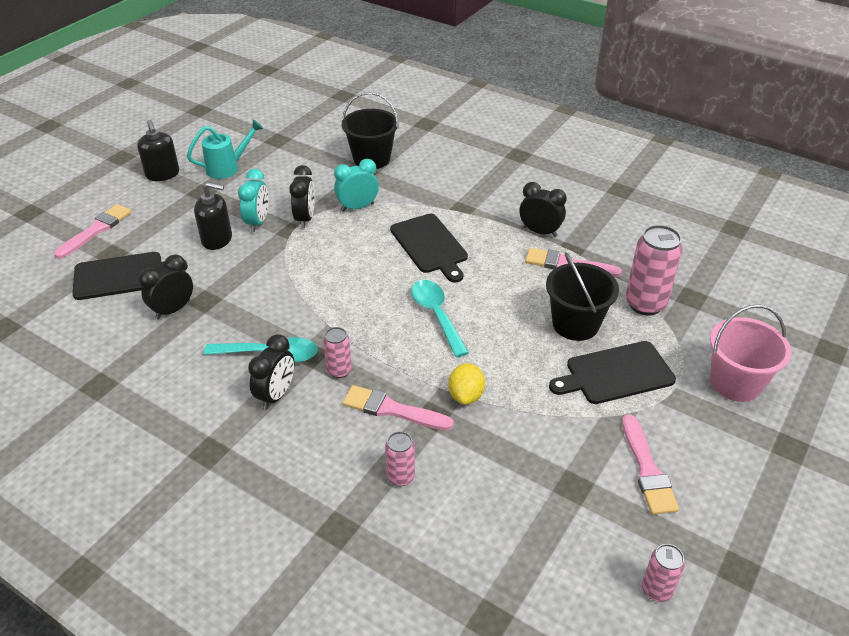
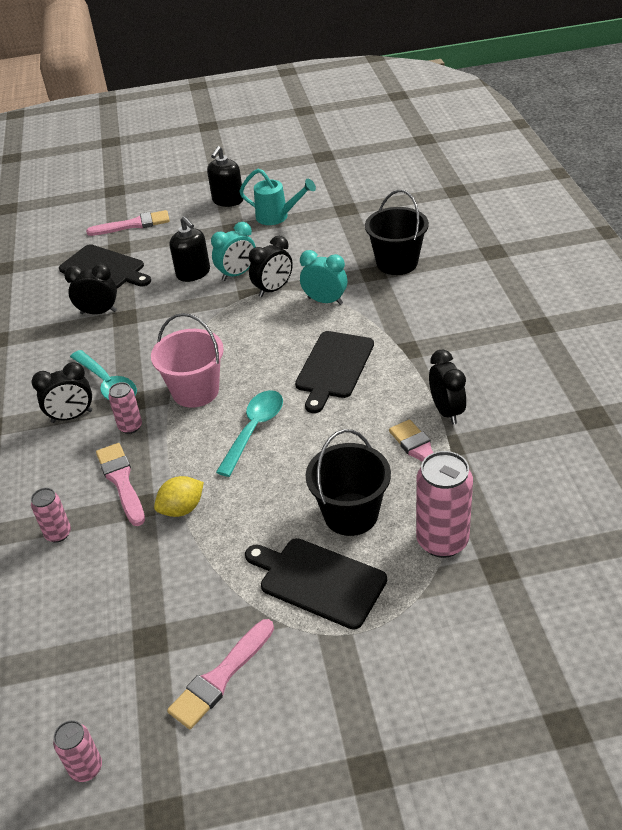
camera: 50 degrees right, 0 degrees up
pink bucket [710,305,792,402] -> pink bucket moved to [151,313,224,408]

